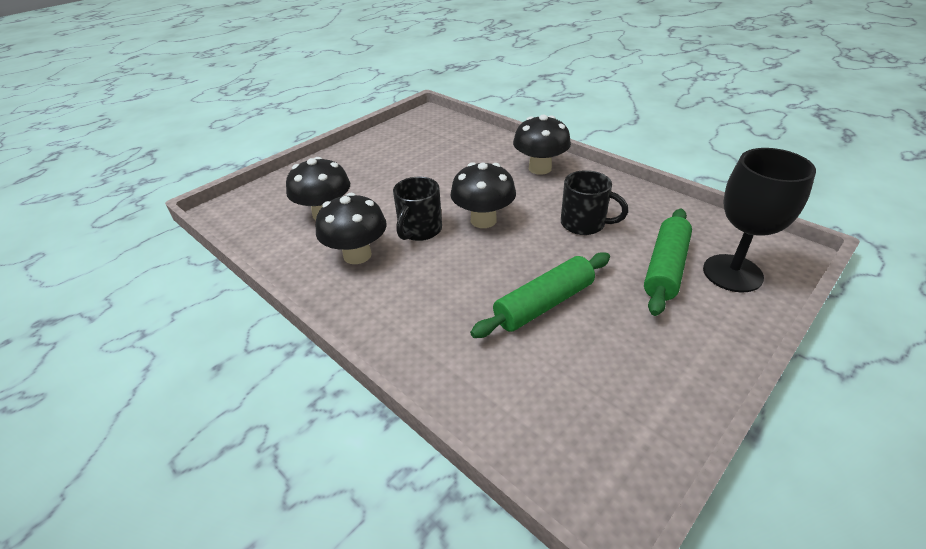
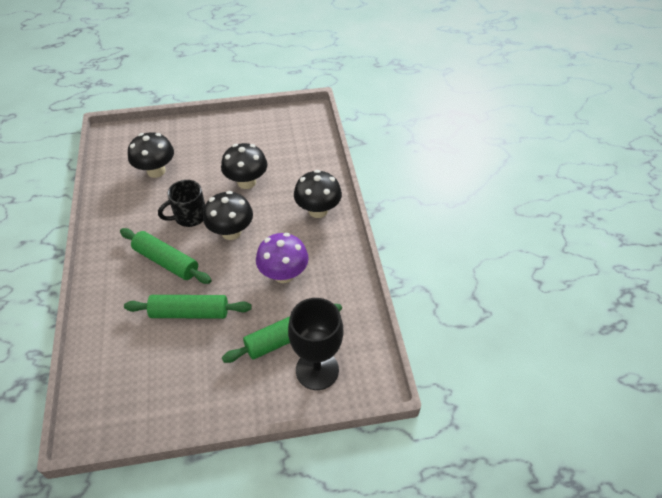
camera: 35 degrees right, 10 degrees up
black mushroom [316,193,387,264] -> black mushroom moved to [221,143,268,189]
black mug [561,170,629,235] -> purple mushroom [256,233,309,283]
none -> green rolling pin [120,228,211,284]

